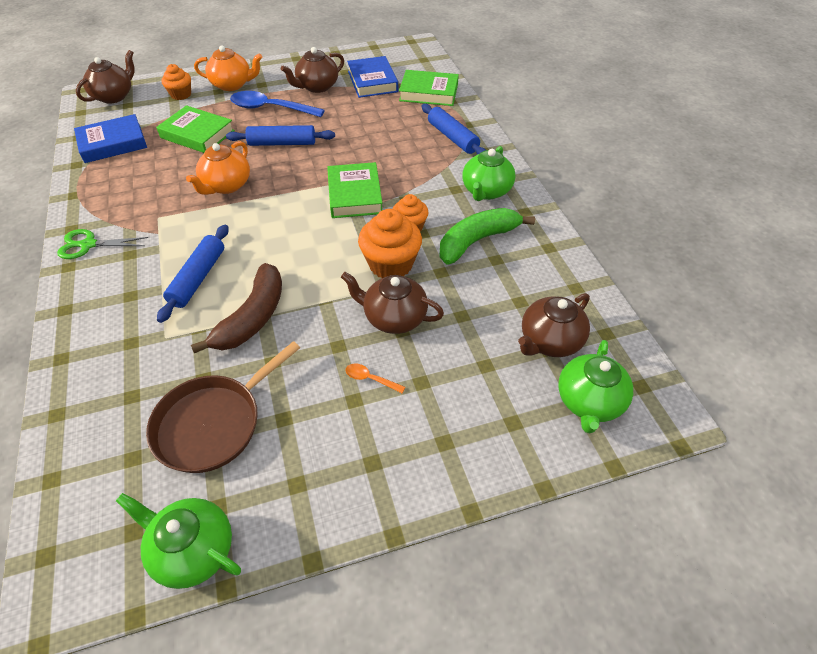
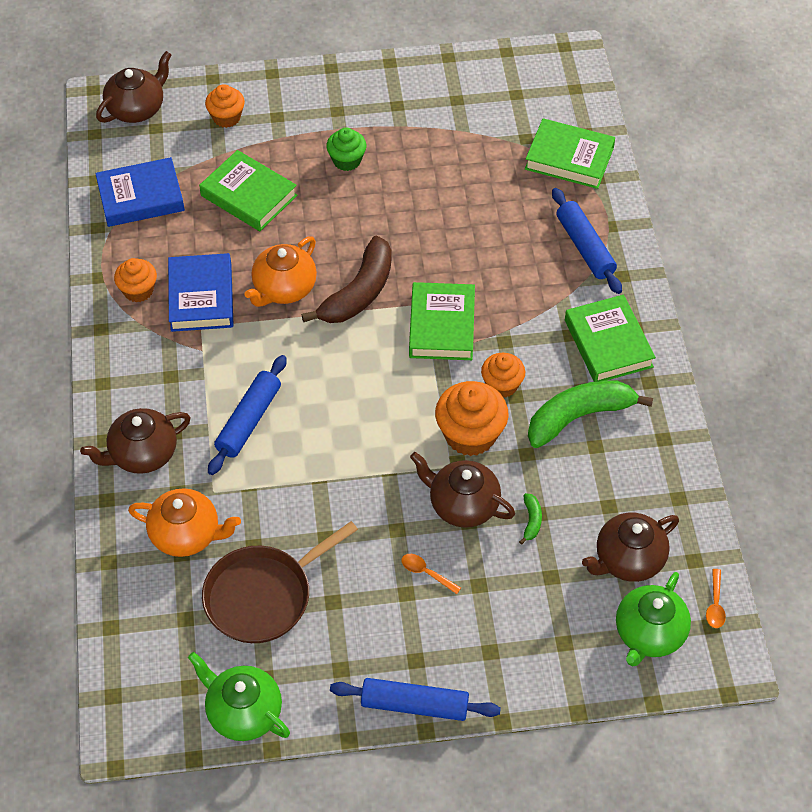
camera: 10 degrees right, 5 degrees up
green scissors [57,229,148,259] -> none
brown banana [191,263,282,353] -> brown banana moved to [301,236,392,323]
orange teapot [194,45,262,91] -> orange teapot moved to [128,488,241,557]
blue rolling pin [226,125,335,146] -> blue rolling pin moved to [330,678,501,721]
blue spoon [230,91,325,117] -> green cupcake [326,127,367,171]
brown teapot [281,47,344,93] -> brown teapot moved to [80,408,190,474]
blue book [347,56,398,98] -> blue book moved to [168,253,234,332]
green teapot [462,146,515,201] -> green book [565,295,656,382]
none -> orange cupcake [114,258,157,302]
none -> green banana [519,493,542,544]
none -> orange spoon [706,569,726,628]

